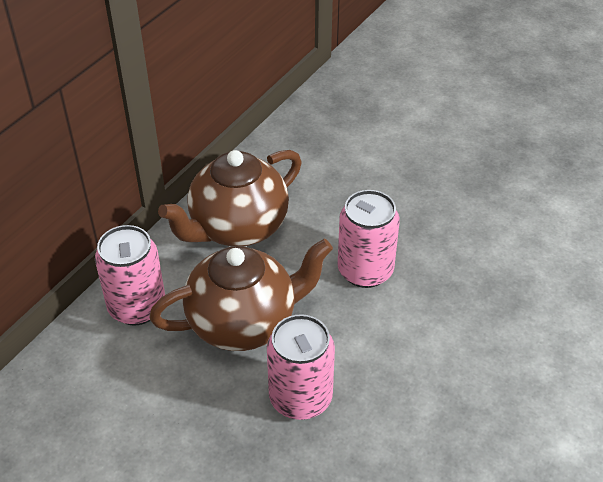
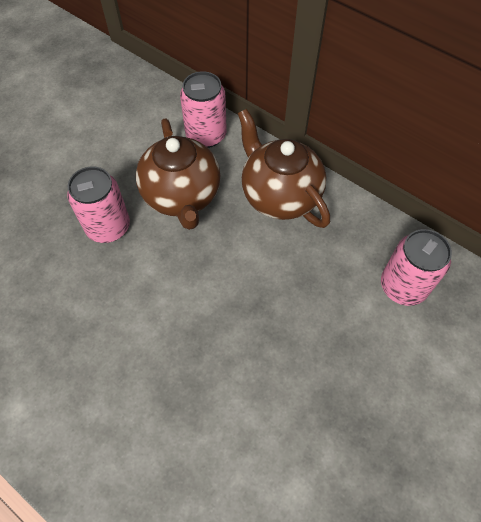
camera: 95 degrees right, 15 degrees up
pink can [338,190,400,288] -> pink can moved to [381,229,452,306]

